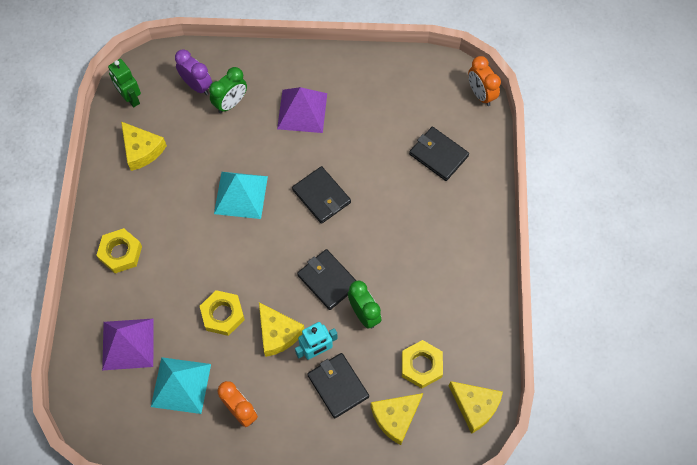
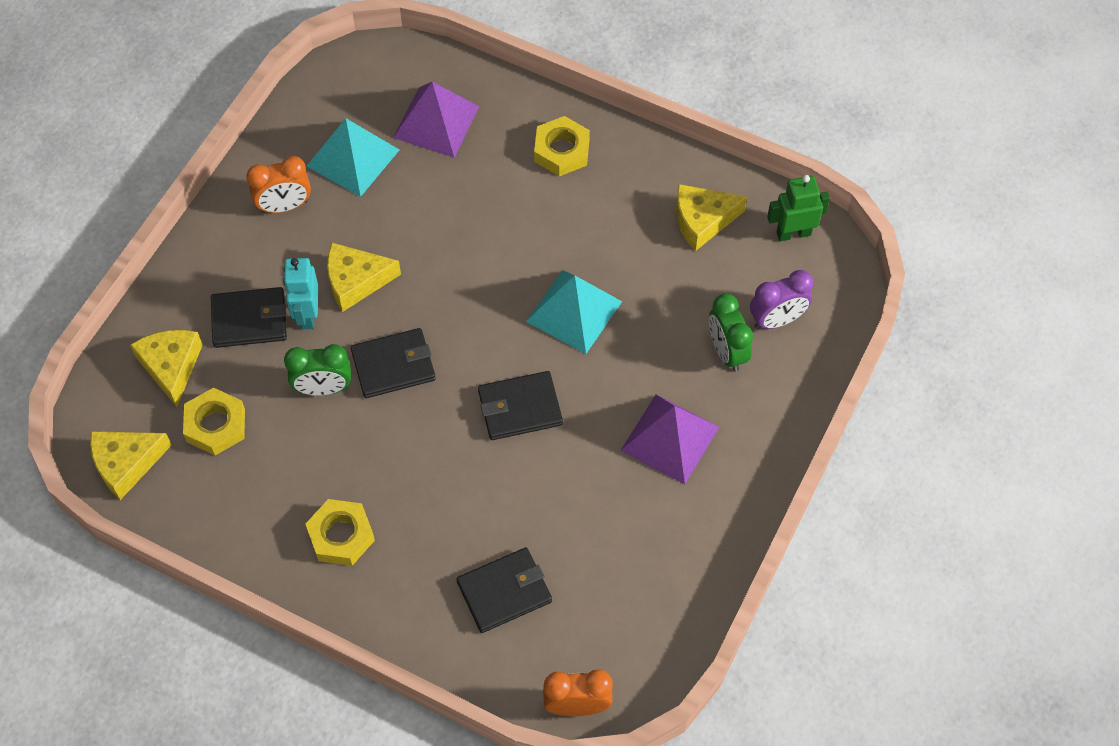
camera: 115 degrees right, 5 degrees down
yellow nut [200,290,245,336] -> yellow nut moved to [306,499,375,566]

